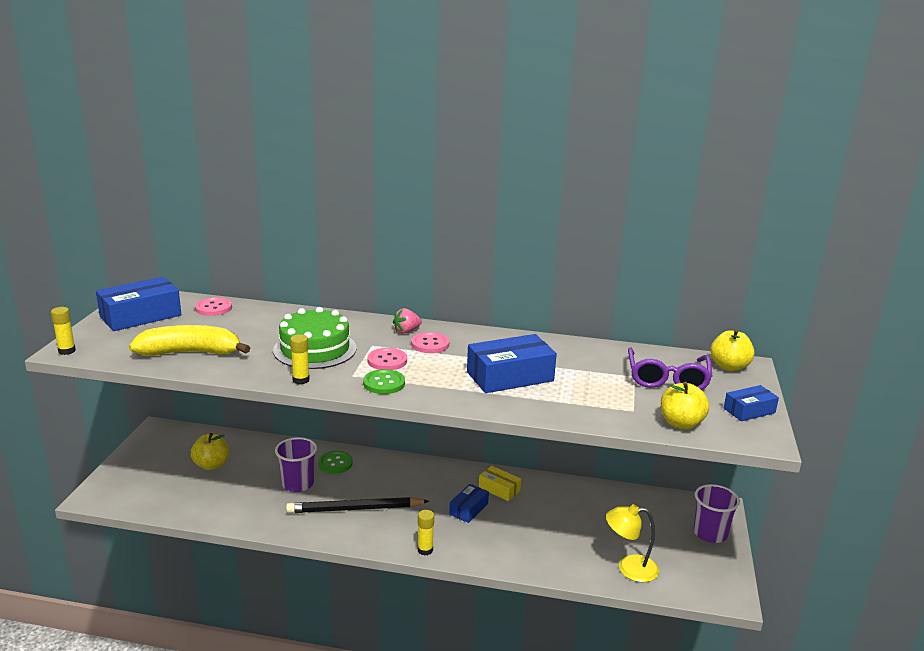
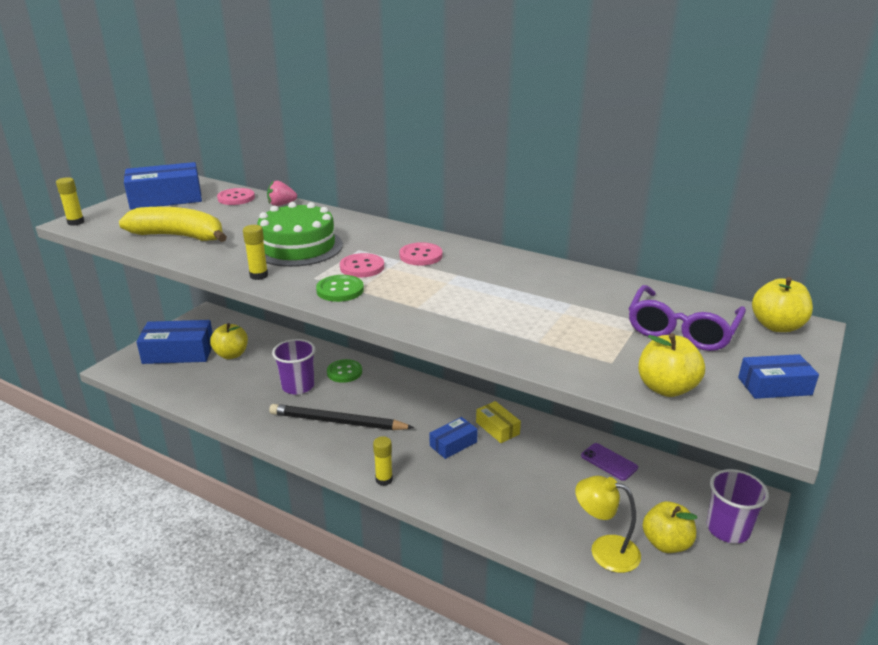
camera: 20 degrees right, 5 degrees up
pink strawberry [393,308,422,334] -> pink strawberry moved to [267,181,297,206]
blue box [467,334,557,393] -> blue box moved to [136,320,213,364]
none -> purple phone [581,443,638,481]
none -> yellow apple [643,501,697,553]

